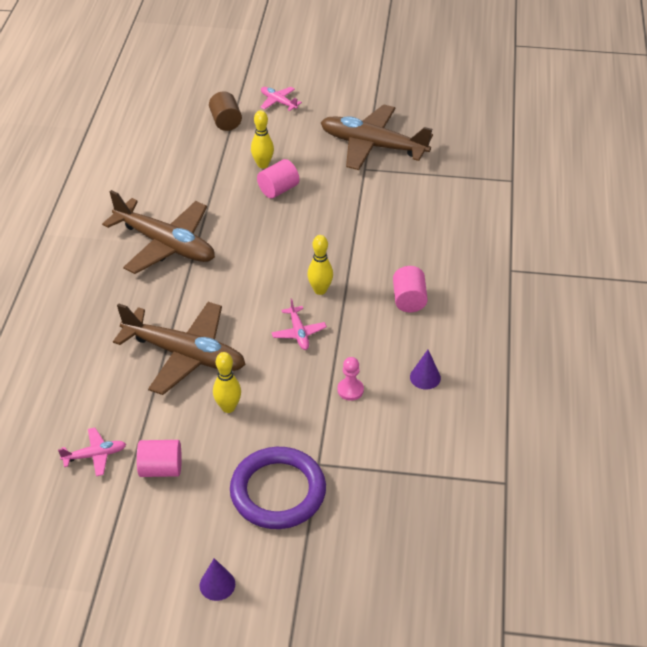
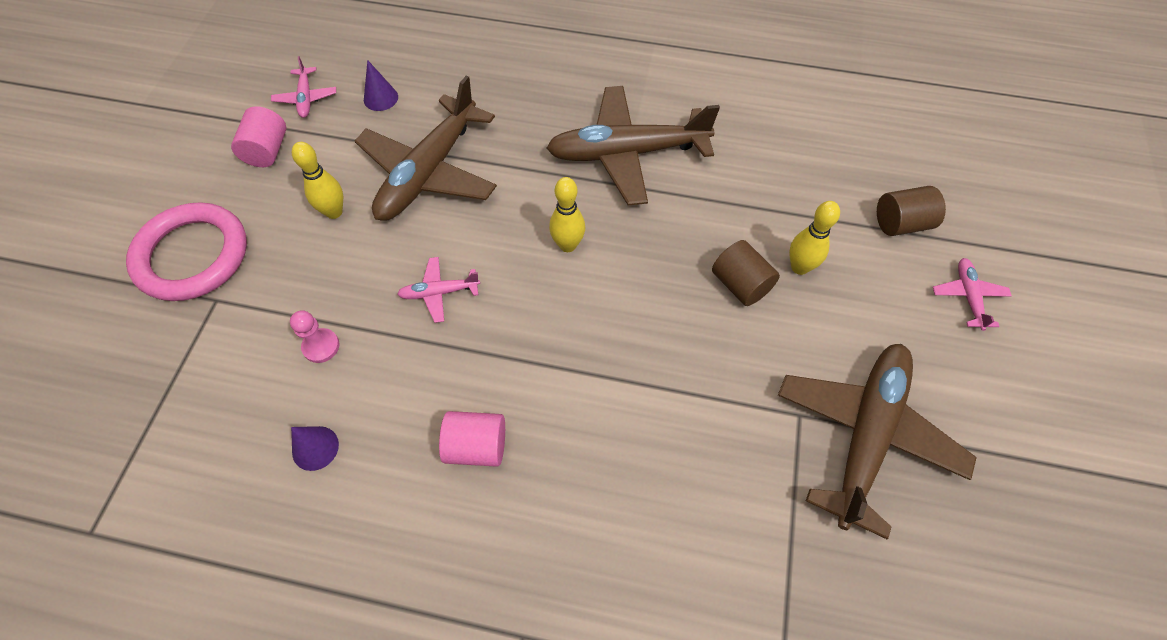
camera: 95 degrees right, 15 degrees up
brown plane [102,190,215,274] -> brown plane turned 45 degrees clockwise [546,86,720,206]
purple cone [200,558,235,601] -> purple cone moved to [364,60,398,111]
purple ring [230,447,326,529] -> pink ring [126,202,247,301]
pink cylinder [257,159,299,199] -> brown cylinder [712,240,780,306]
pink plane [261,87,302,111] -> pink plane turned 45 degrees counterclockwise [933,258,1012,331]
yellow bowling pin [307,235,333,295] -> yellow bowling pin moved to [549,177,585,252]

